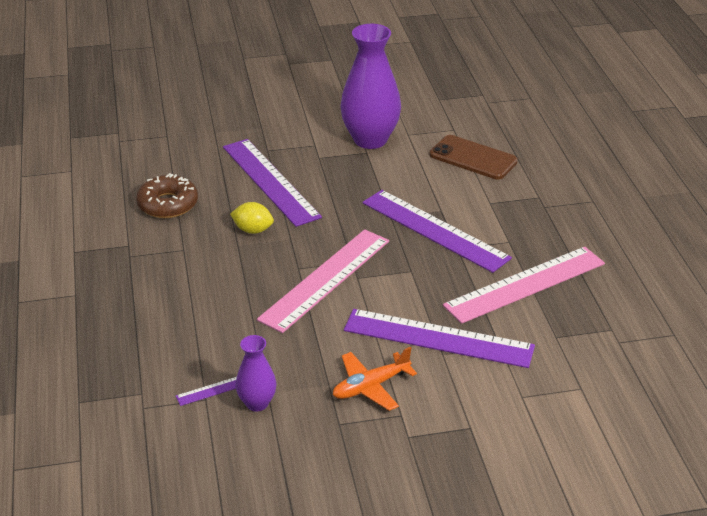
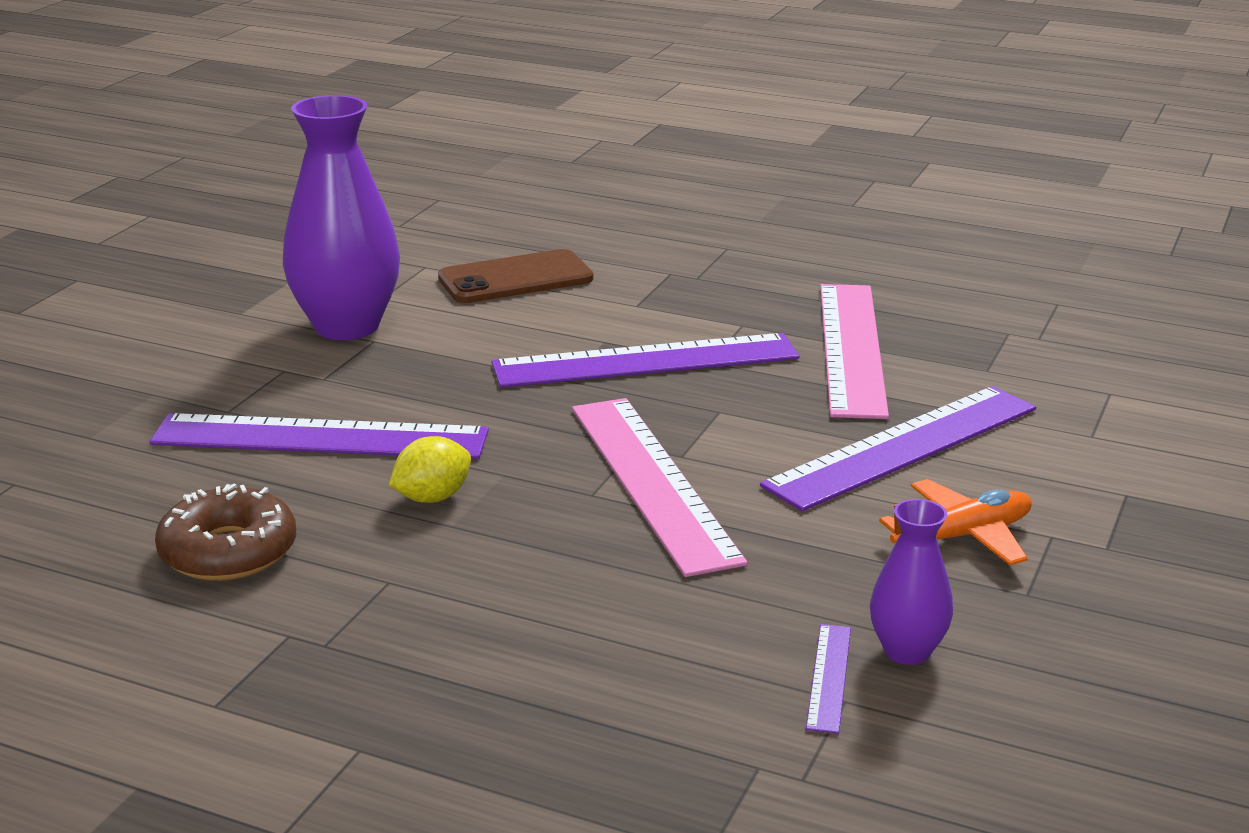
camera: 55 degrees left, 10 degrees down
orange plane [333,347,417,411] -> orange plane turned 120 degrees counterclockwise [879,479,1032,565]

